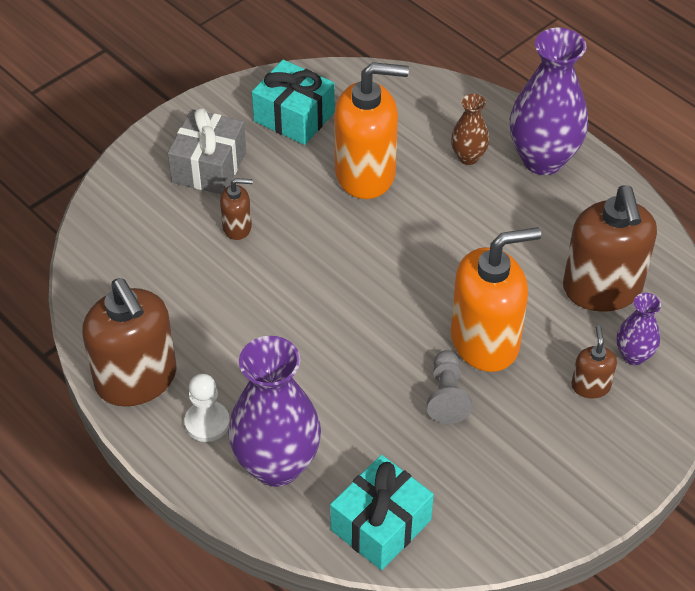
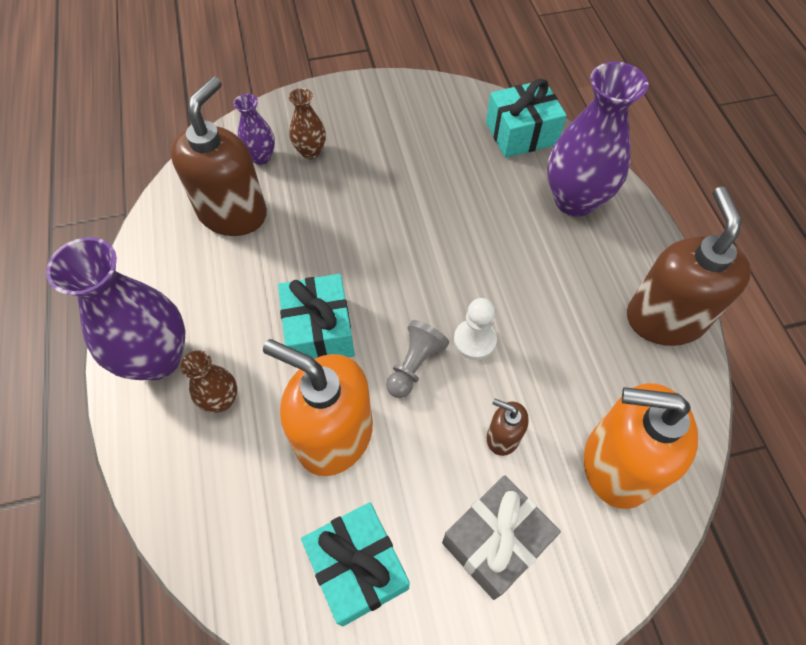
camera: 150 degrees left, 10 degrees up
white pawn [184,374,230,442] -> white pawn moved to [454,298,497,360]
grey pawn [427,350,472,424] -> grey pawn moved to [386,320,449,398]
orange soap dispenser [451,227,541,372] -> orange soap dispenser moved to [584,383,698,509]
brown soap dispenser [571,325,617,398] -> brown vase [289,88,326,159]
none -> turquoise gift [278,274,355,367]

